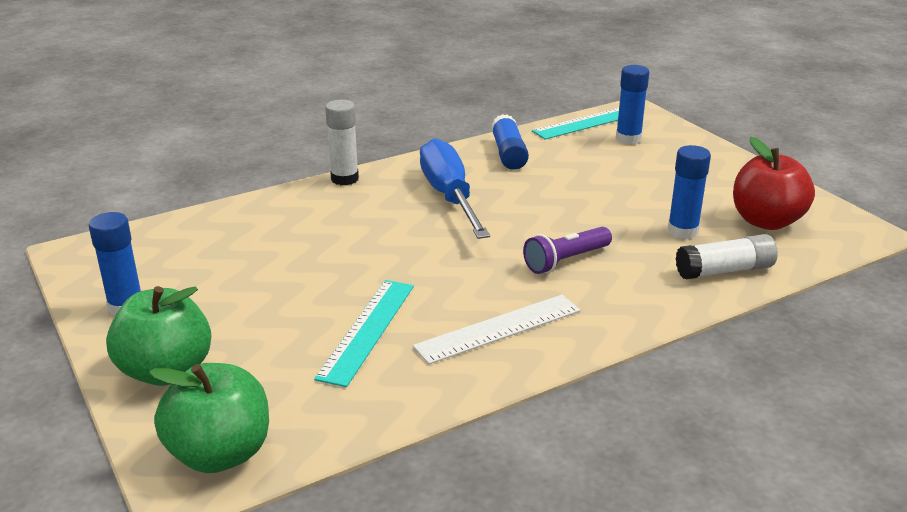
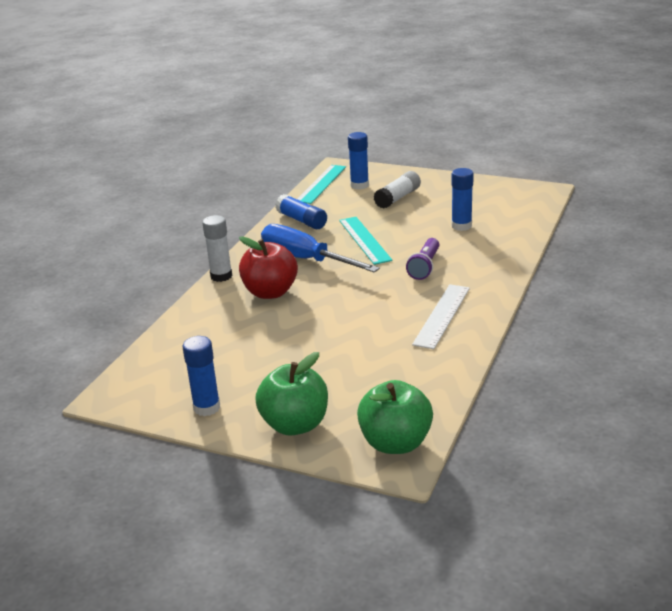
camera: 35 degrees left, 0 degrees up
turquoise ruler [314,280,414,387] -> turquoise ruler moved to [339,217,392,265]
white glue stick [676,234,778,280] -> white glue stick moved to [374,171,421,209]
red apple [733,137,815,230] -> red apple moved to [239,236,298,299]

